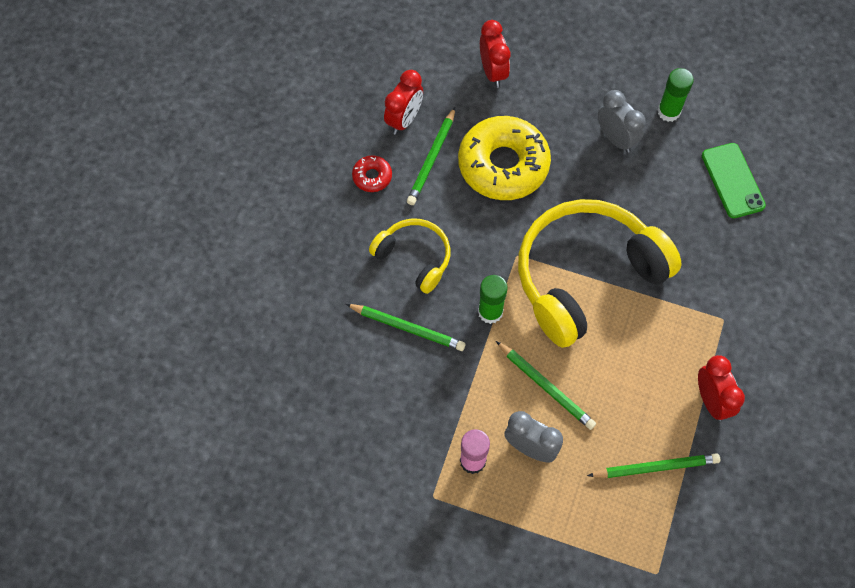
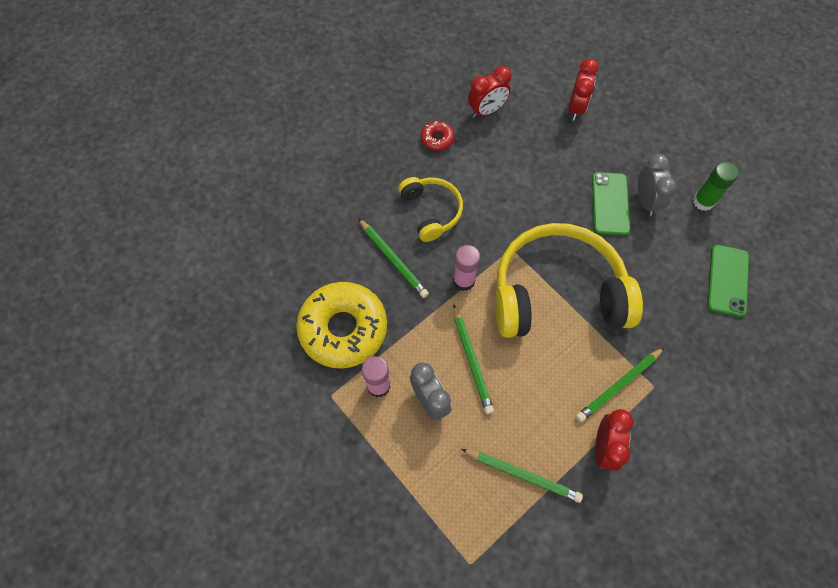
camera: 30 degrees right, 0 degrees up
green pencil [407,107,455,205] -> green pencil moved to [576,347,665,422]
yellow donut [458,116,551,200] -> yellow donut moved to [296,282,387,369]
green glue stick [478,275,508,324] -> pink glue stick [453,245,480,291]
none -> green phone [592,172,631,236]

